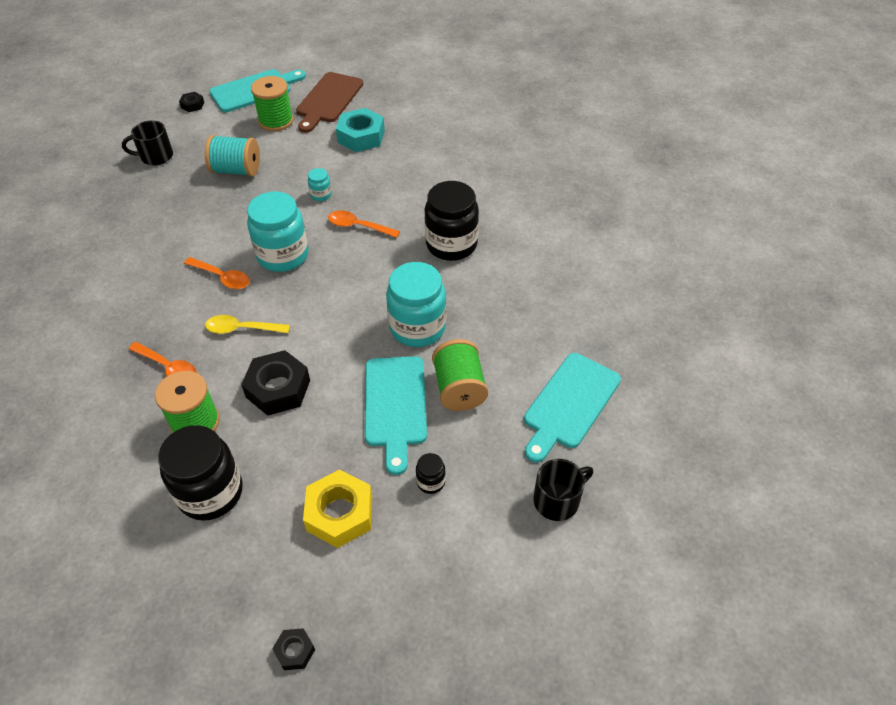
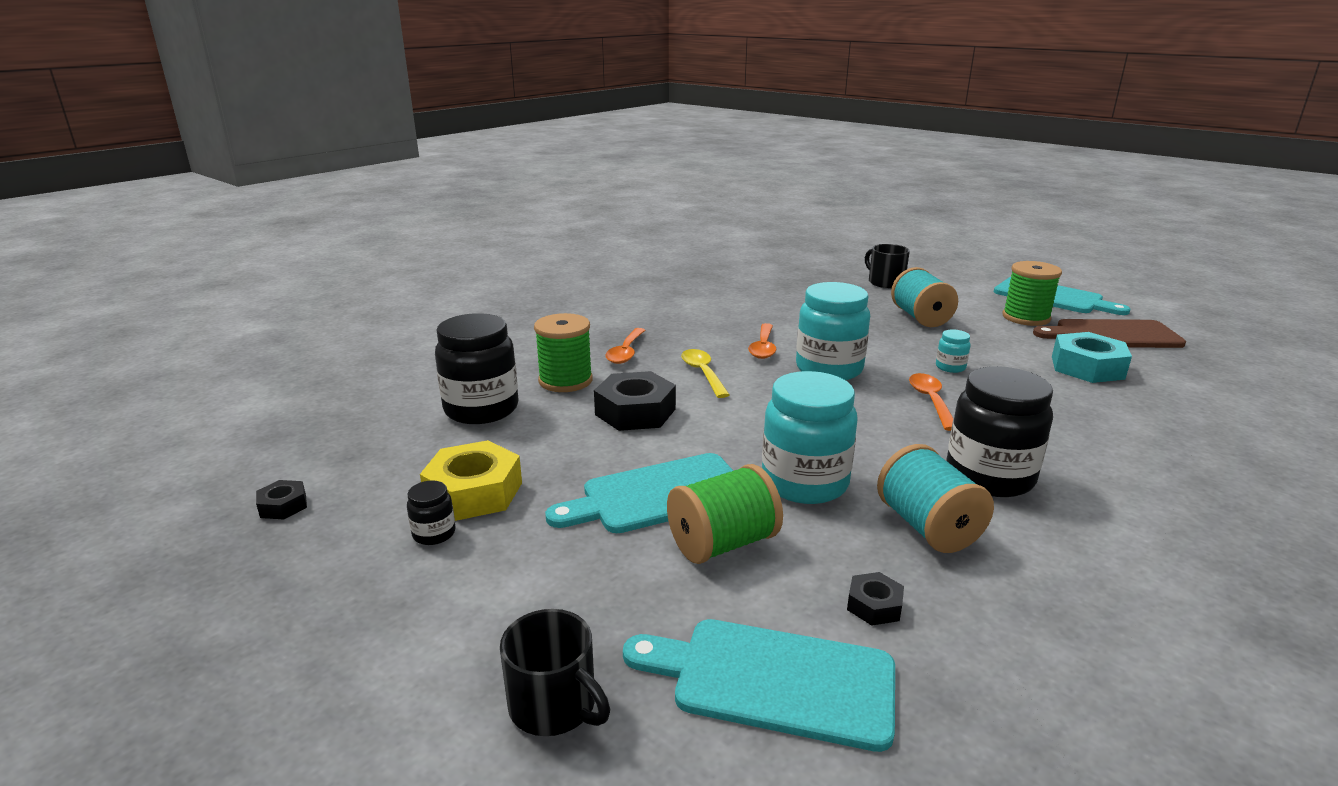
camera: 70 degrees right, 25 degrees down
black nut [179,92,204,112] -> black nut moved to [847,572,904,626]
black jar [416,453,446,494] -> black jar moved to [407,481,456,545]
none -> turquoise spool [877,444,994,553]

